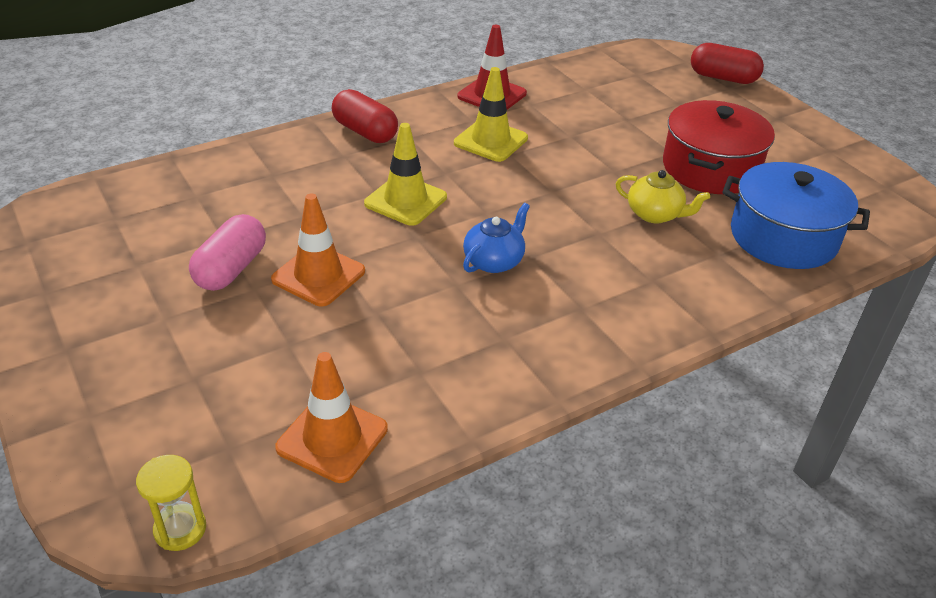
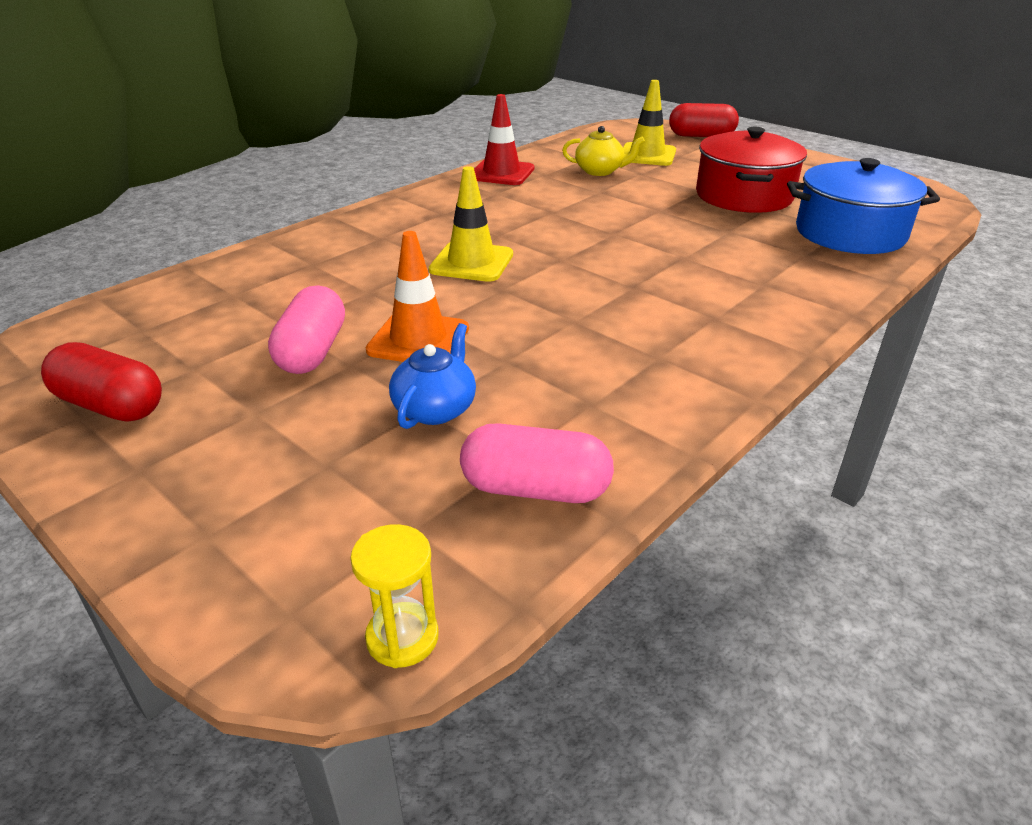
camera: 15 degrees left, 5 degrees down
orange traffic cone [275,352,388,483] -> pink capsule [460,423,614,503]
red capsule [332,89,398,143] -> red capsule moved to [41,342,162,422]
yellow traffic cone [454,67,528,162] -> yellow traffic cone moved to [623,80,676,166]
blue teapot [463,203,530,273] -> blue teapot moved to [389,323,476,429]
yellow teapot [616,170,710,223] -> yellow teapot moved to [562,126,645,176]

